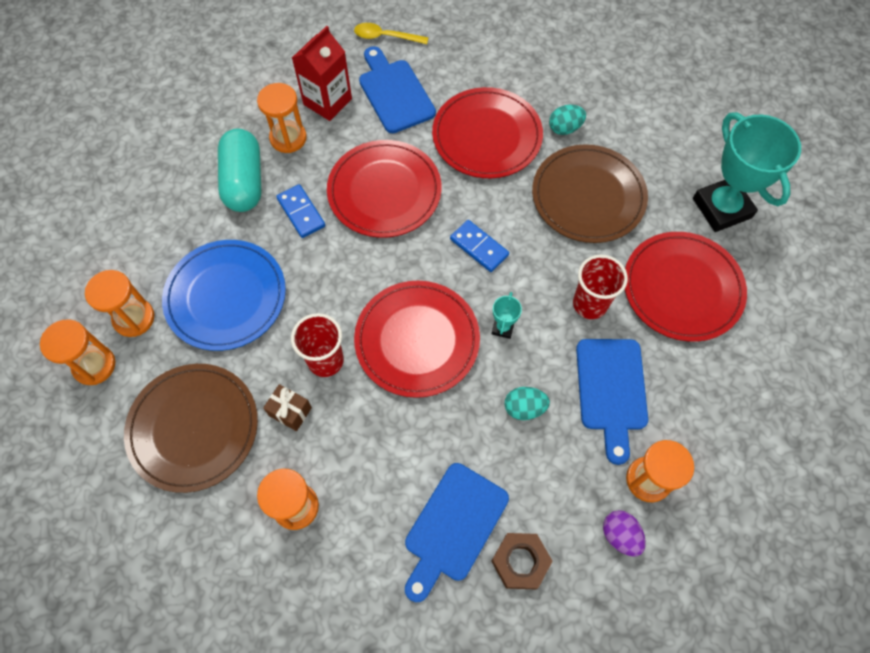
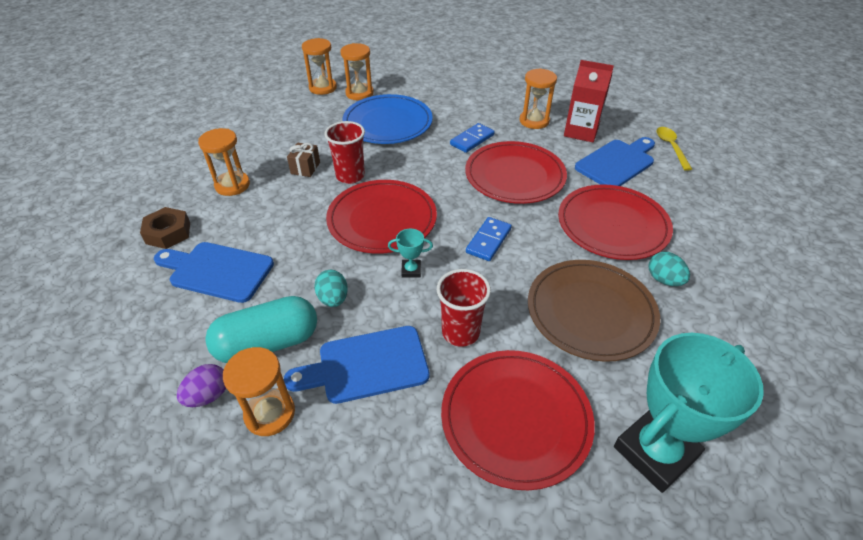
camera: 75 degrees right, 20 degrees down
brown plate [124,364,258,493] -> none
turquoise capsule [218,129,262,212] -> turquoise capsule moved to [205,296,317,363]
brown nut [491,533,553,589] -> brown nut moved to [140,207,190,249]

